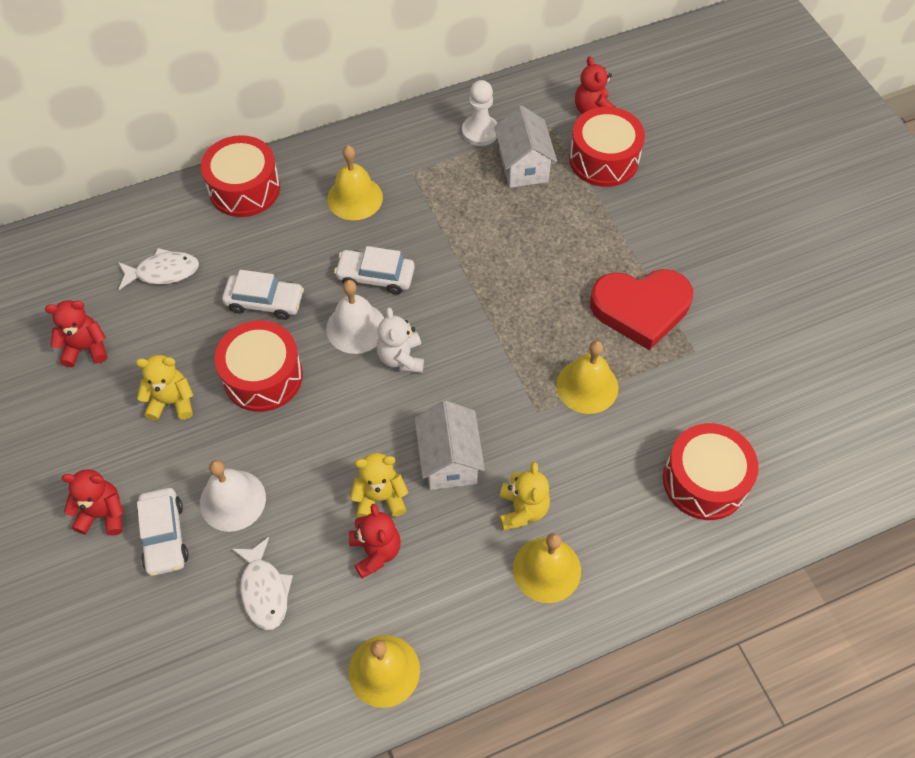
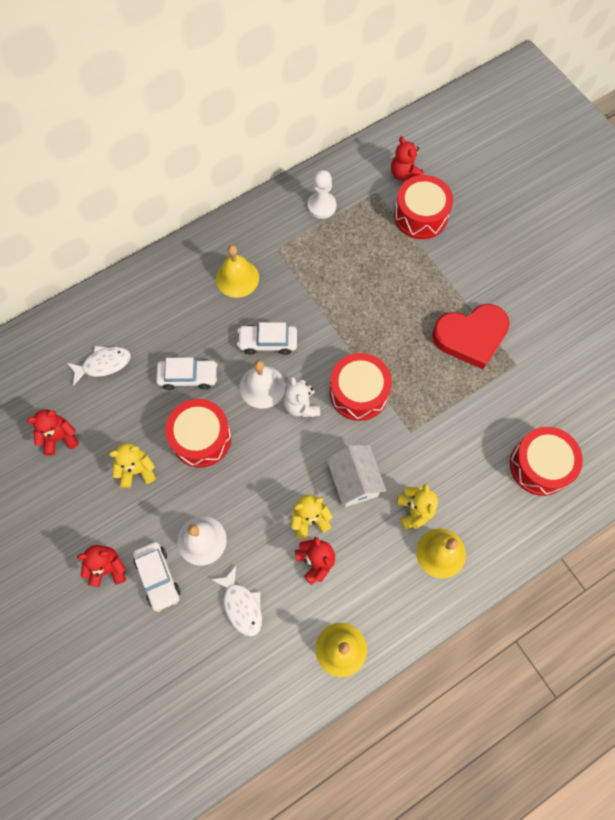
camera: 10 degrees left, 10 degrees up
red drum [201,135,280,217] -> red drum moved to [329,353,392,421]
white house [494,105,557,188] -> none
yellow bell [556,340,619,414] -> none

